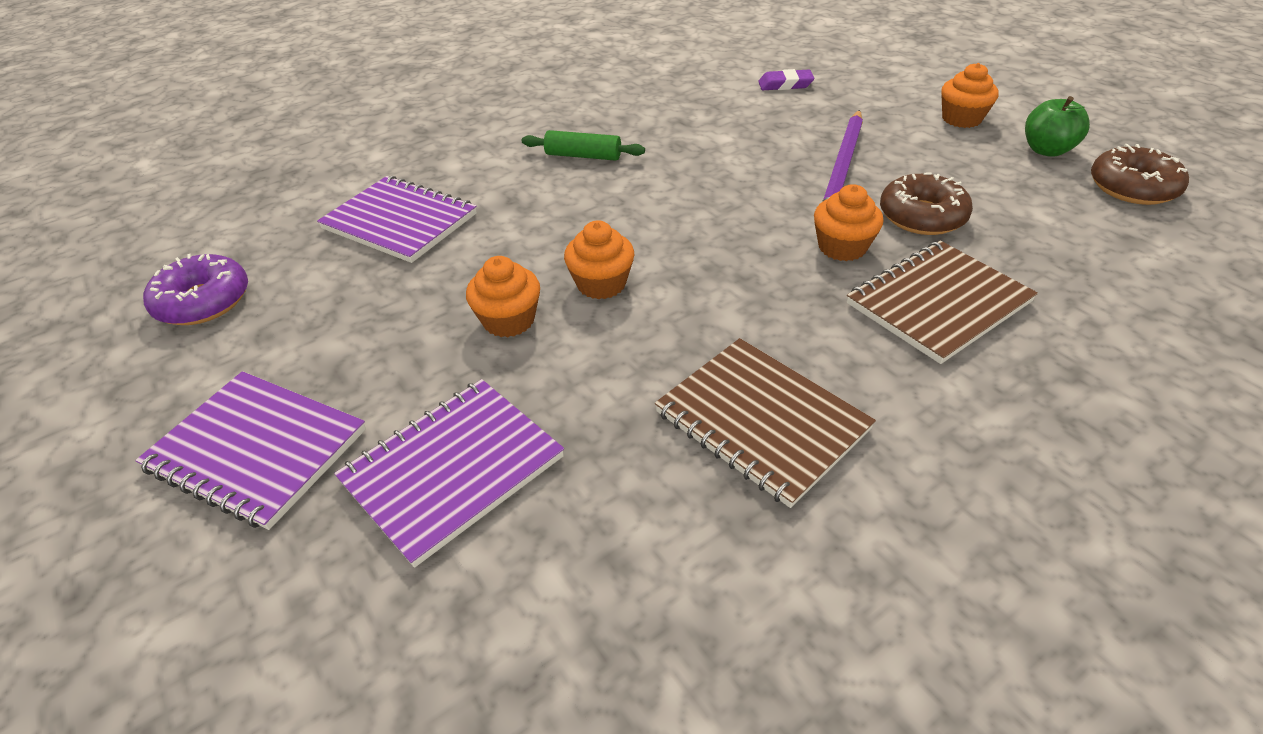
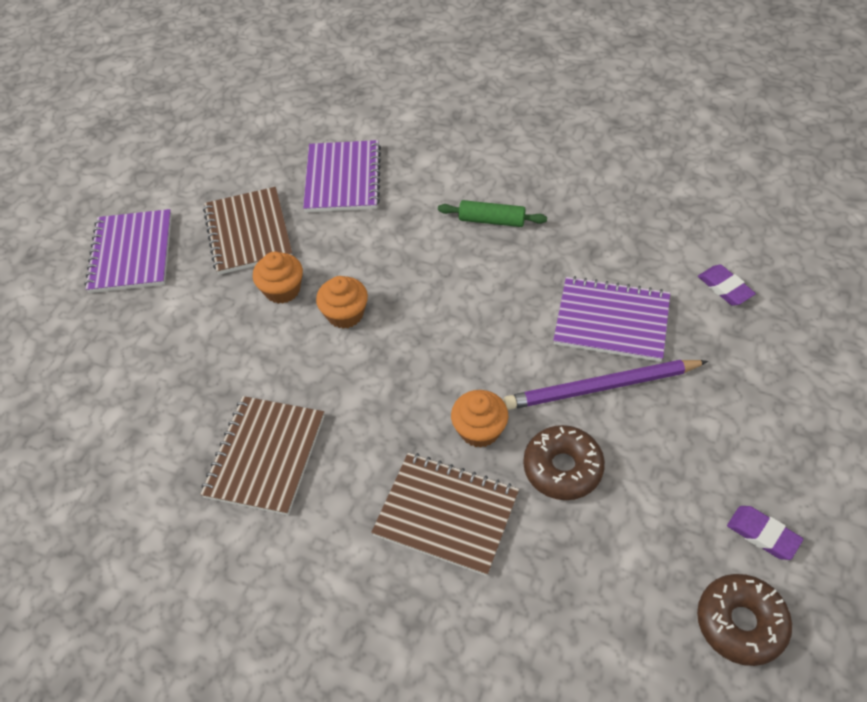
camera: 60 degrees right, 10 degrees up
purple donut [143,254,248,325] -> none
purple notebook [334,379,564,568] -> purple notebook moved to [553,276,670,362]
green rolling pin [522,130,645,161] -> green rolling pin turned 60 degrees counterclockwise [438,200,547,227]
orange cupcake [941,63,999,128] -> none
green apple [1025,96,1090,157] -> purple eraser [727,506,803,560]
none -> brown notebook [203,187,293,275]

